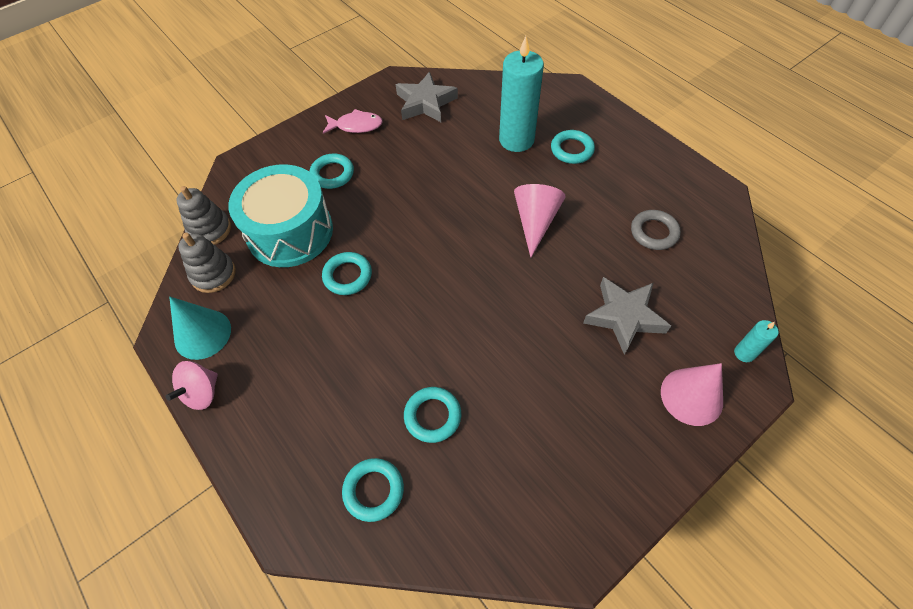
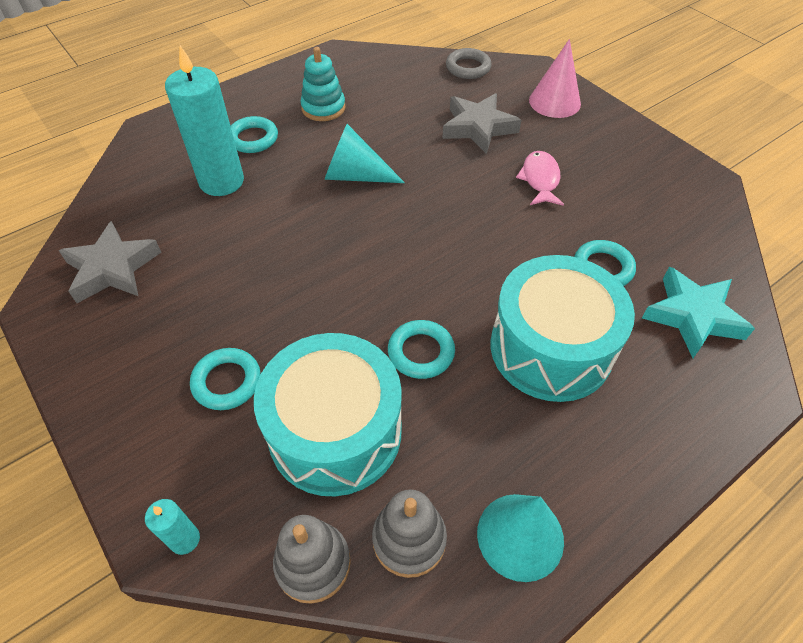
camera: 90 degrees left, 5 degrees down
pink spinning top [166,361,218,410] -> none
pink fish [323,109,383,134] -> pink fish moved to [516,151,564,206]
turquoise ring [342,458,404,522] -> turquoise star [642,267,755,358]
pink cone [514,184,566,258] -> turquoise cone [325,124,405,183]
grey ring [631,210,681,250] -> grey ring moved to [446,48,492,79]
turquoise candle [734,320,779,362] -> turquoise candle moved to [145,499,200,555]
none -> turquoise stacking toy [300,47,346,121]
none -> turquoise drum [491,255,635,402]

